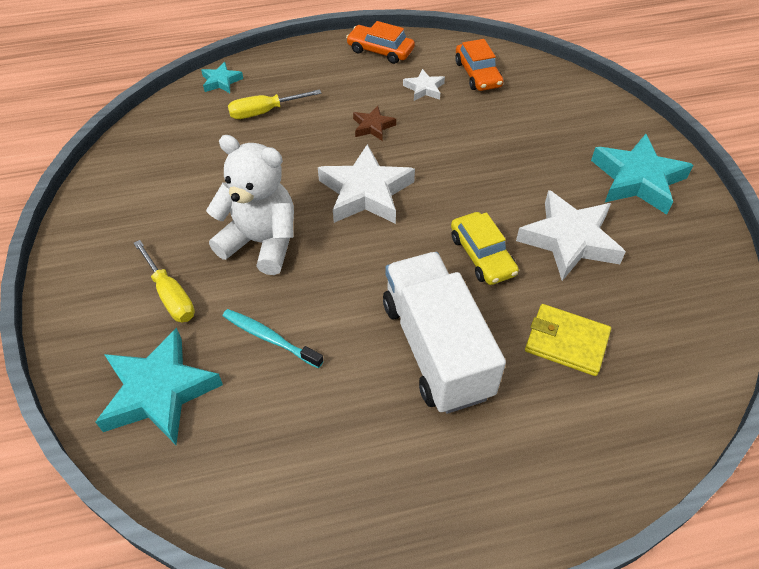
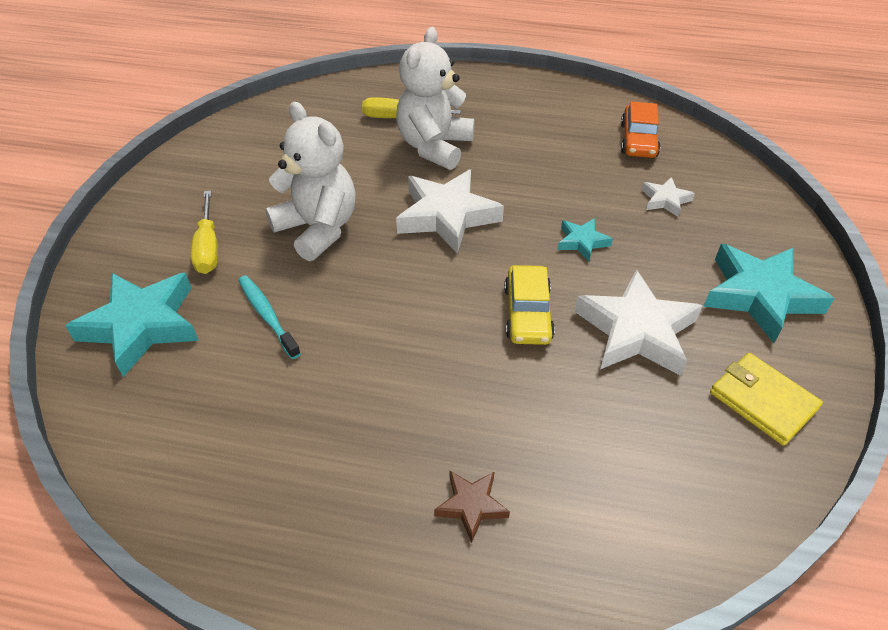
camera: 25 degrees right, 5 degrees down
turquoise star [201,62,243,93] -> turquoise star moved to [558,218,613,261]
orange car [346,21,415,64] -> none
brown star [353,106,396,141] -> brown star moved to [434,471,510,543]
white truck [383,252,506,414] -> none
white star [403,69,445,101] -> white star moved to [641,177,695,217]
yellow wallet [525,304,611,376] -> yellow wallet moved to [710,353,823,446]
none -> white teddy bear [396,27,474,170]

